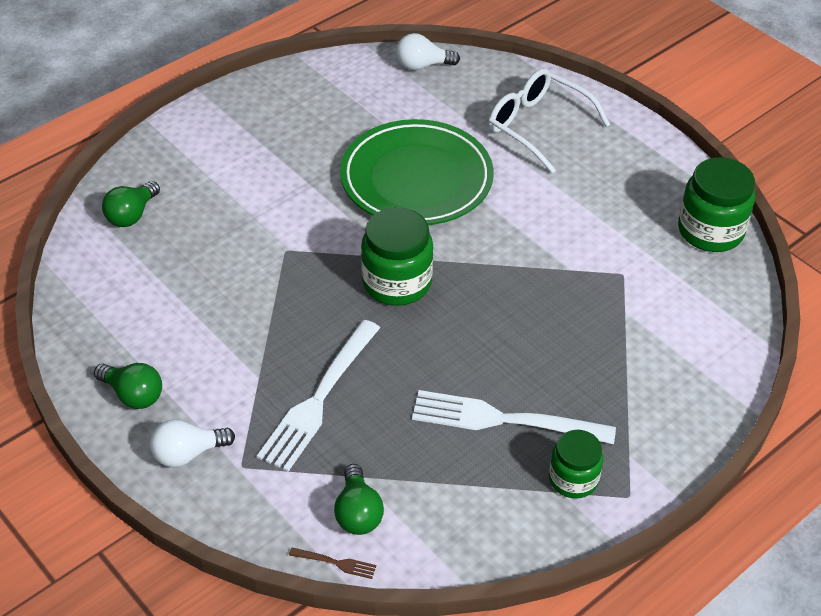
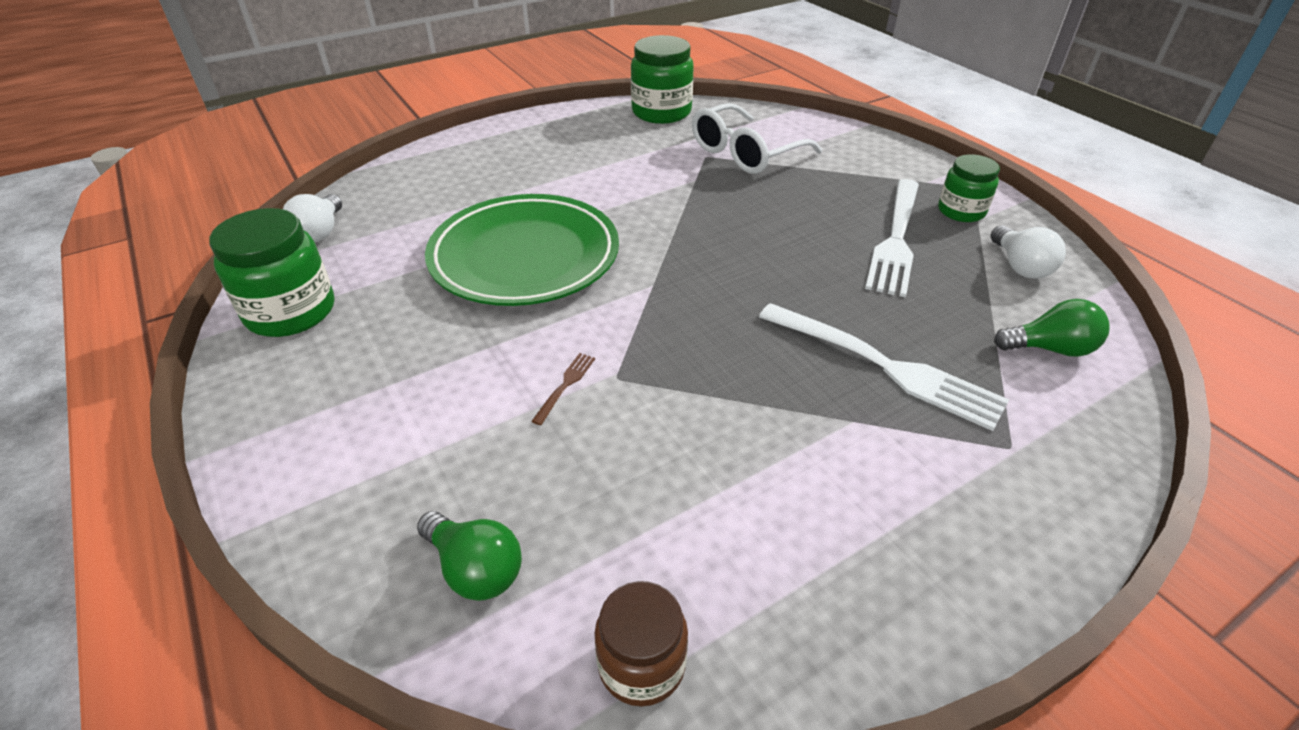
camera: 80 degrees left, 5 degrees down
green light bulb [94,363,162,409] -> none
white light bulb [150,419,235,467] -> white light bulb moved to [991,226,1066,279]
brown fork [289,548,376,579] -> brown fork moved to [531,353,595,425]
green jar [361,207,433,306] -> green jar moved to [209,208,334,337]
white glasses [489,68,610,174] -> white glasses moved to [692,103,822,174]
none -> brown jar [594,581,688,707]

